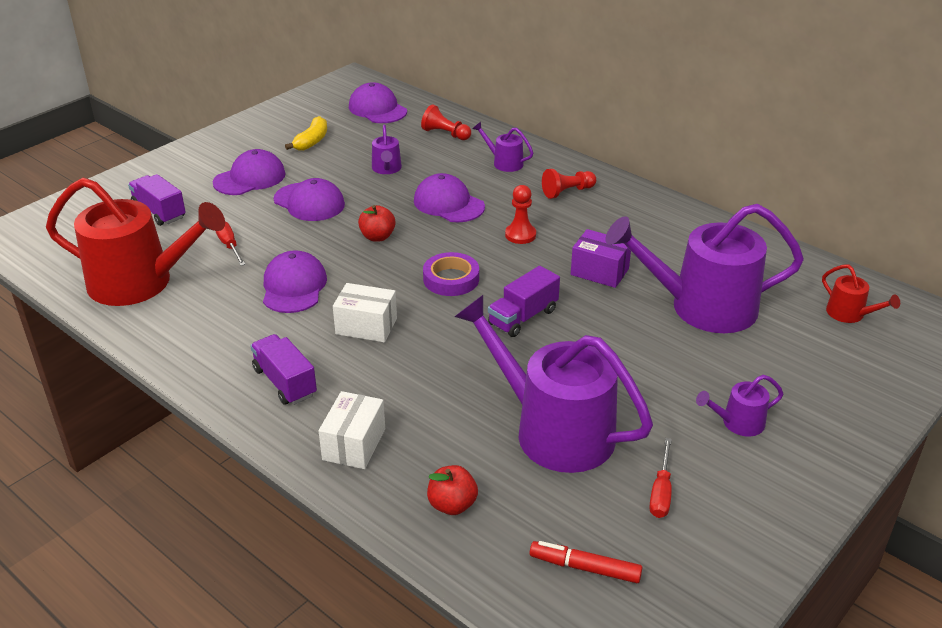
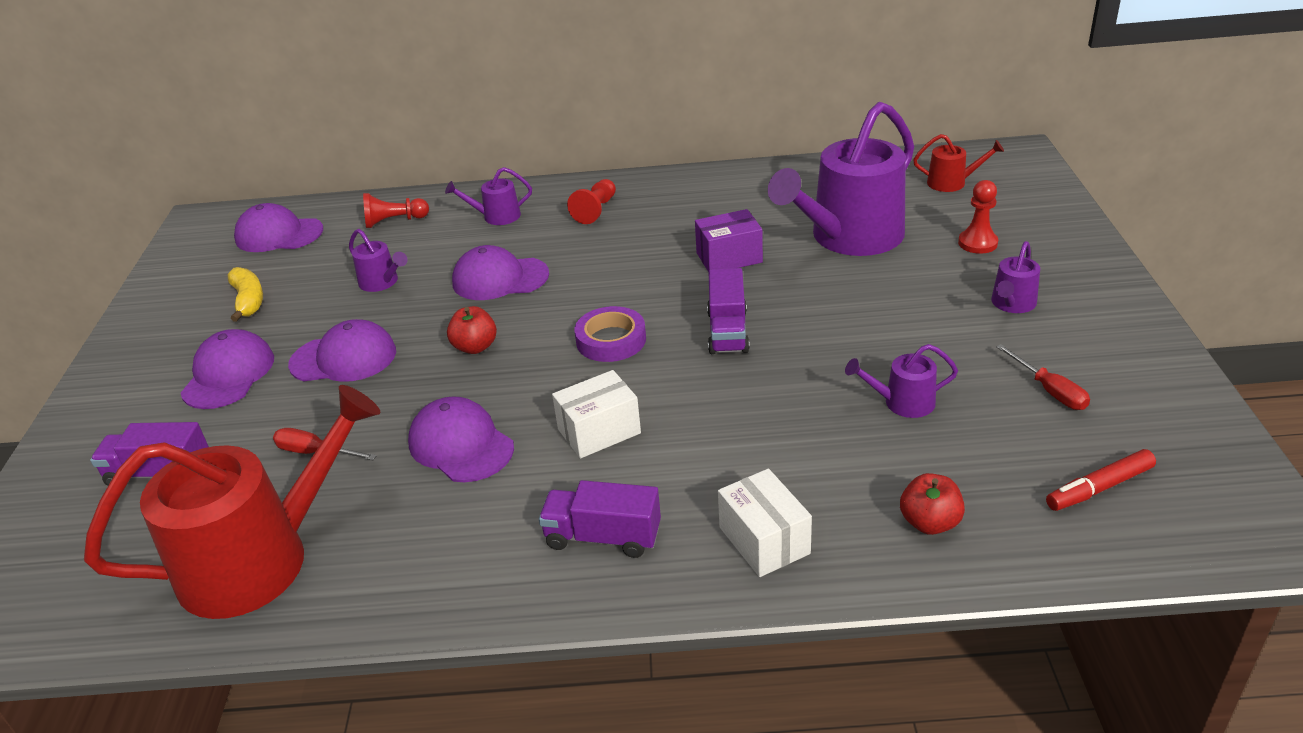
camera: 40 degrees left, 0 degrees up
purple watering can [454,295,653,473] -> purple watering can [845,344,958,418], size x0.43
red pawn [505,185,536,244] -> red pawn moved to [958,180,998,254]

